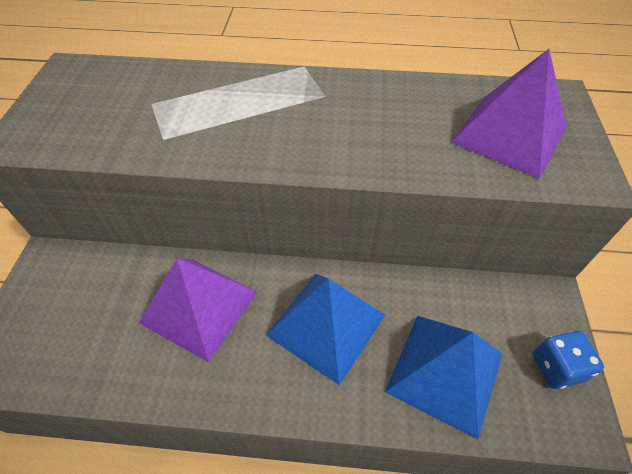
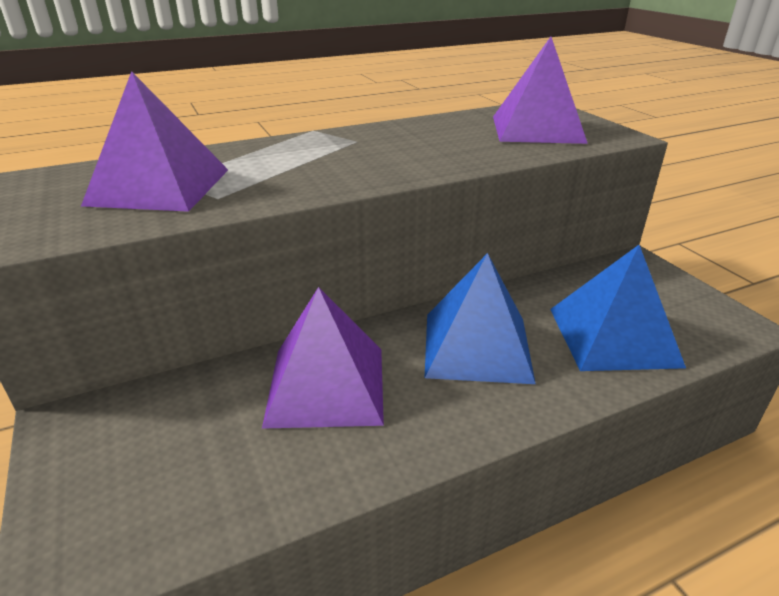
camera: 30 degrees left, 20 degrees down
blue dice [533,331,604,389] -> none
none -> purple pyramid [81,71,228,212]

